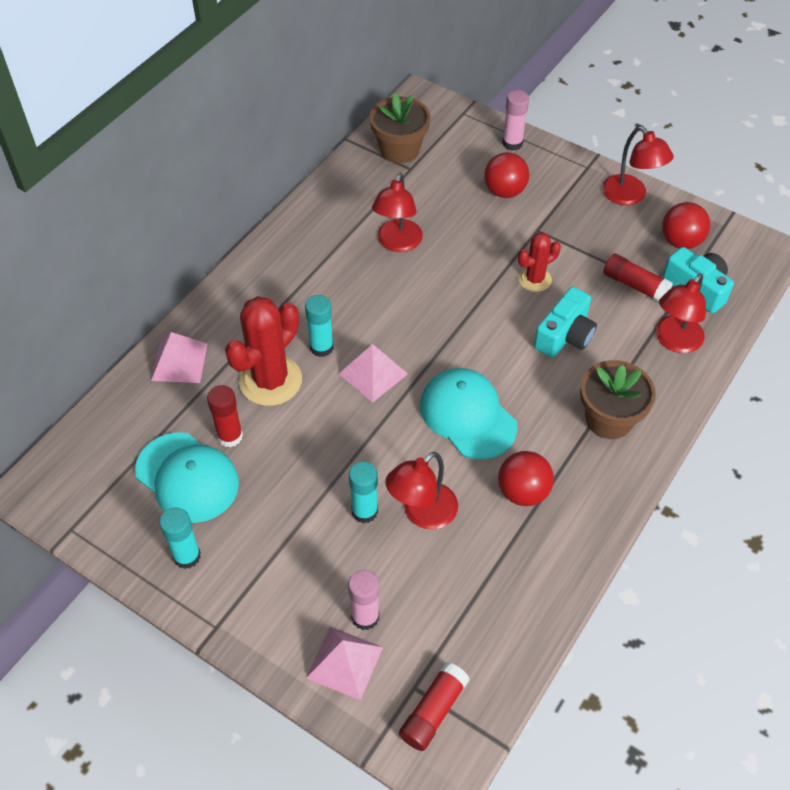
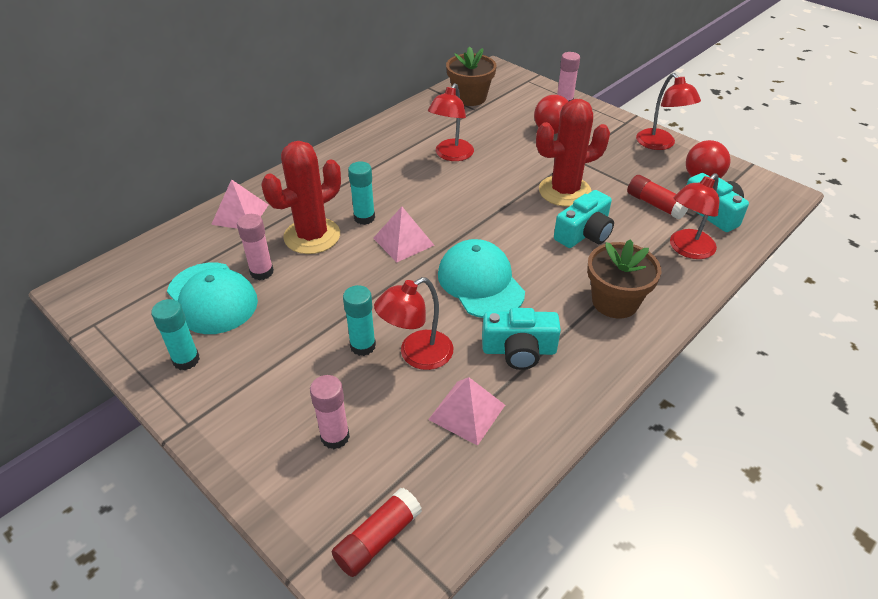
camera: 10 degrees right, 10 degrees down
red glue stick [207,385,243,447] -> pink glue stick [237,214,274,280]
pink pyramid [306,627,383,700] -> pink pyramid moved to [428,377,505,446]
red ball [498,451,554,506] -> turquoise camera [482,308,561,370]
red cactus [518,232,561,292] -> red cactus [536,99,610,207], size x1.76

